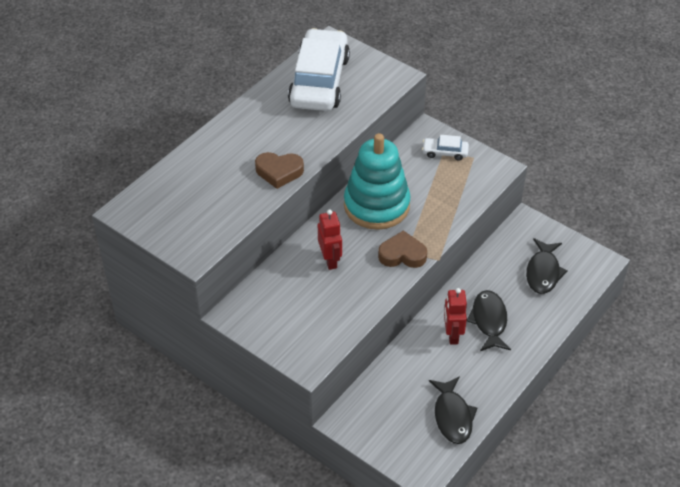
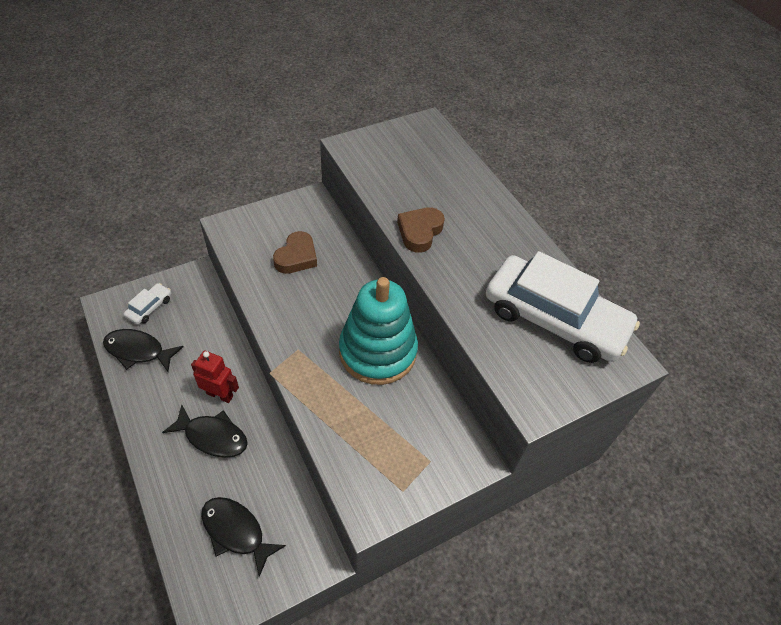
camera: 110 degrees right, 5 degrees up
red robot [318,210,342,270] -> none
brown heart [378,230,427,268] -> brown heart moved to [273,231,317,274]
white car [422,135,469,161] -> white car moved to [124,283,171,325]

